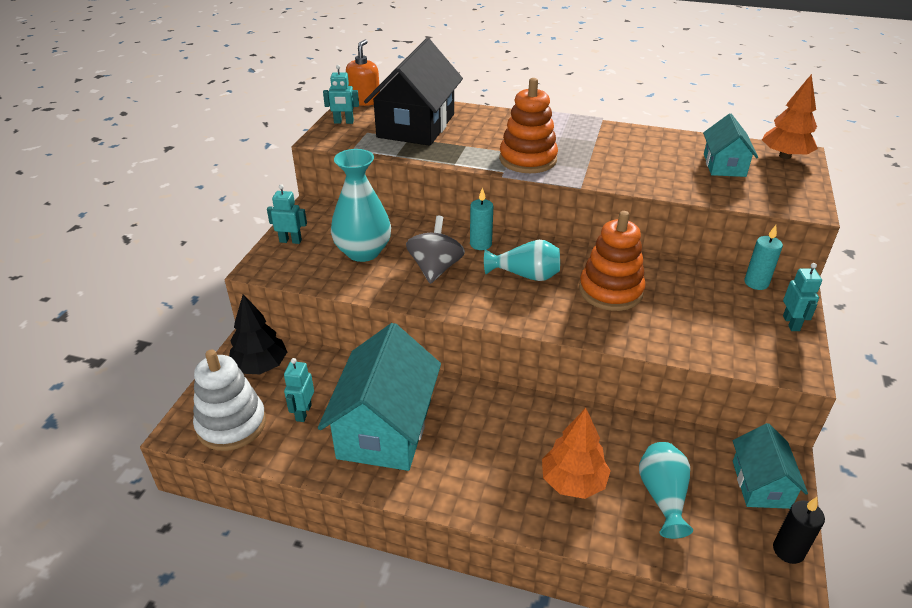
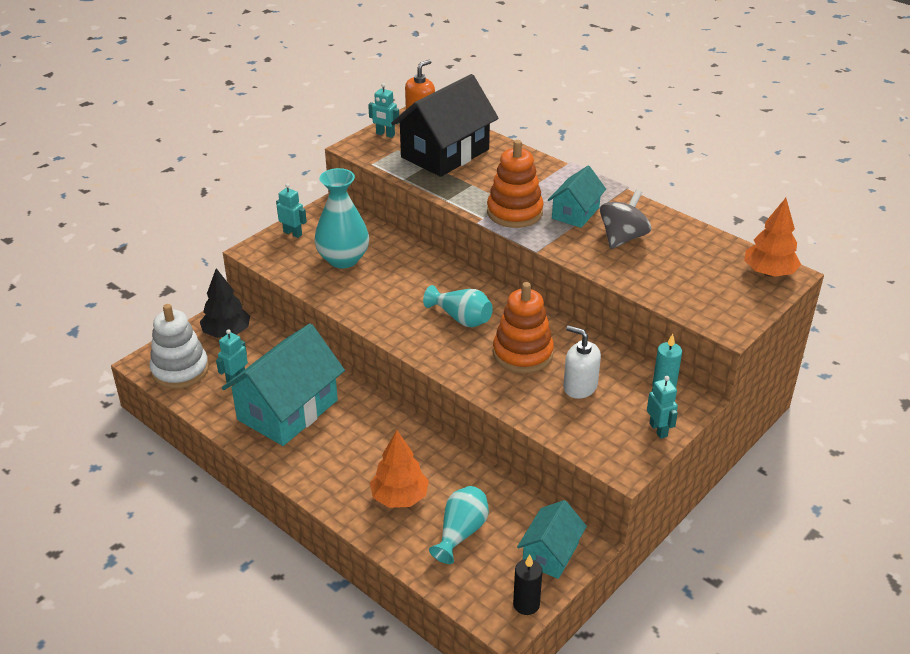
camera: 25 degrees right, 0 degrees up
grey spinning top [406,216,465,284] -> grey spinning top moved to [600,189,651,249]
turquoise candle [470,187,493,250] -> none
turquoise house [703,113,758,177] -> turquoise house moved to [548,166,606,228]
turquoise robot [783,263,822,331] -> turquoise robot turned 45 degrees counterclockwise [647,376,678,439]
none -> white soap dispenser [563,325,601,399]

